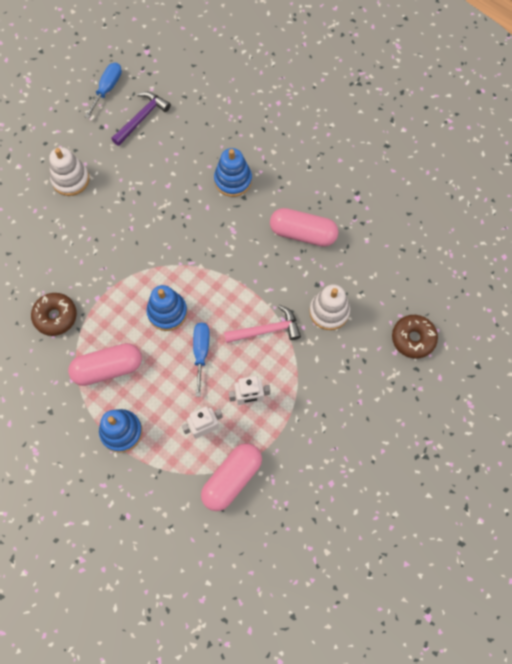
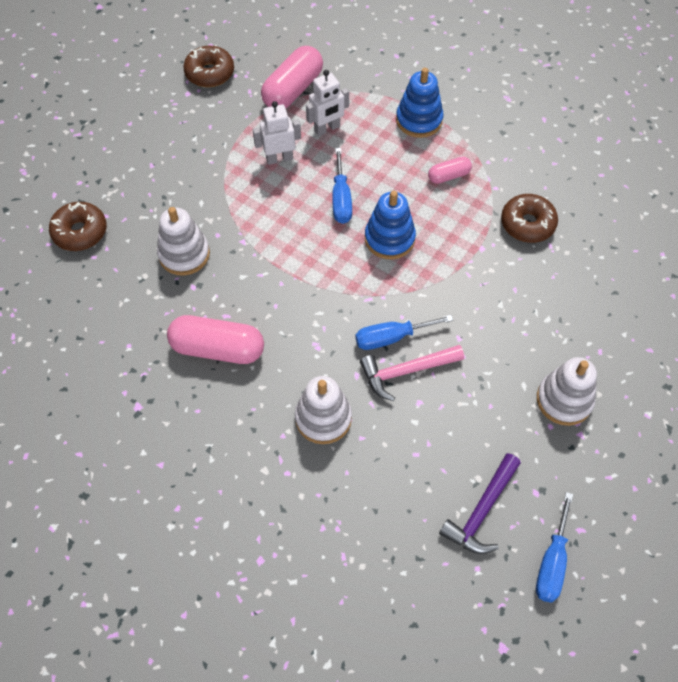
camera: 175 degrees right, 10 degrees down
pink capsule [68,343,142,386] -> pink capsule [428,157,472,184], size x0.53
blue stacking toy [214,148,252,197] -> white stacking toy [295,376,352,444]
pink hammer [224,305,301,343] -> pink hammer moved to [360,345,464,401]
none -> brown donut [183,46,234,87]
none -> blue screwdriver [355,315,453,350]

